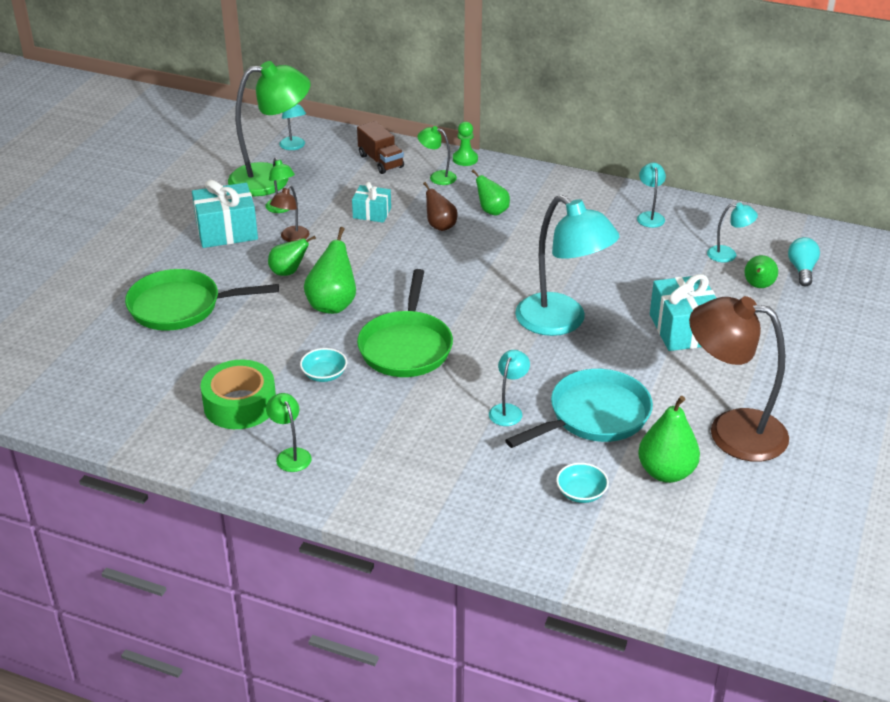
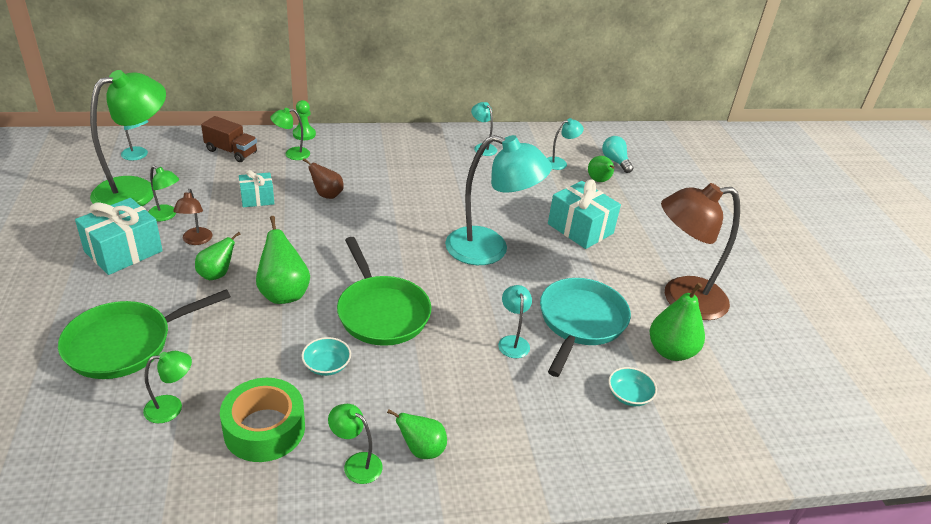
camera: 35 degrees left, 0 degrees up
green pear [471,170,510,216] -> green pear moved to [387,409,447,459]
none -> green lamp [143,351,192,423]

